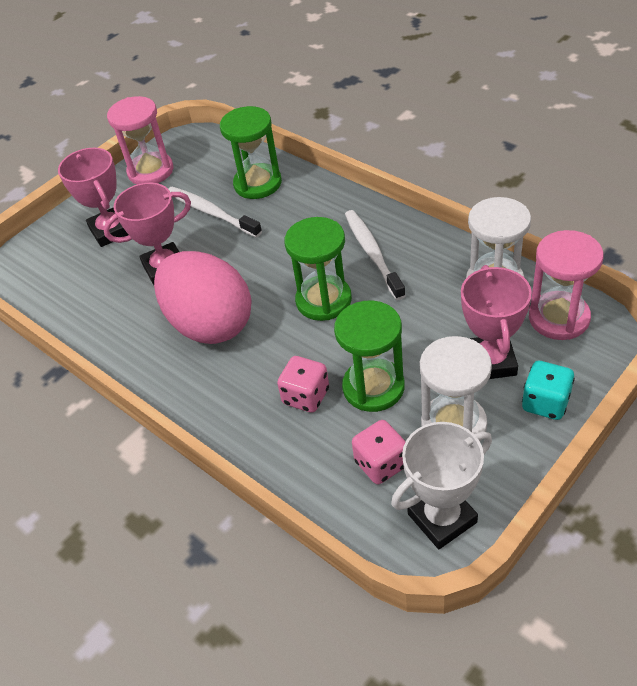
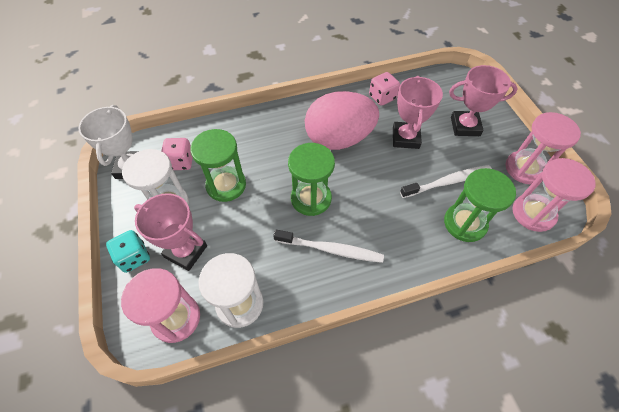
camera: 115 degrees right, 10 degrees up
pink dice [277,356,329,413] -> pink dice moved to [369,72,400,106]
none -> pink hourglass [512,158,596,232]

